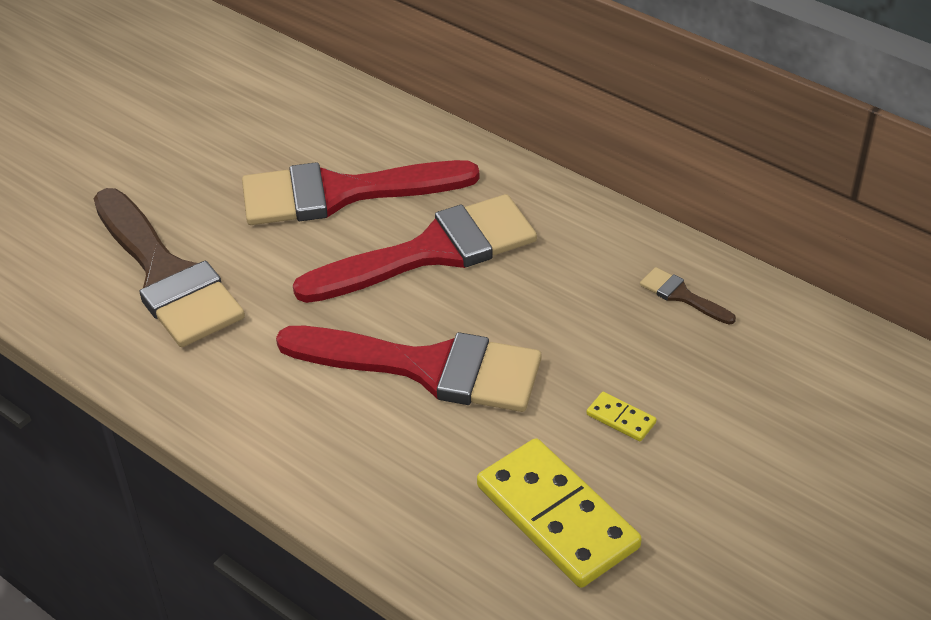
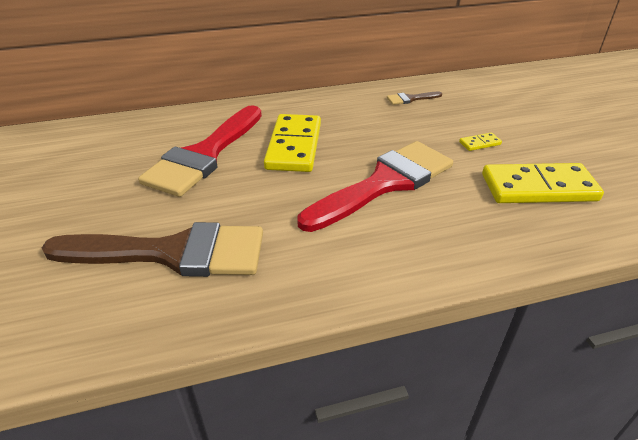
camera: 55 degrees left, 5 degrees down
red brush [293,194,537,303] -> yellow domino [264,114,321,172]

